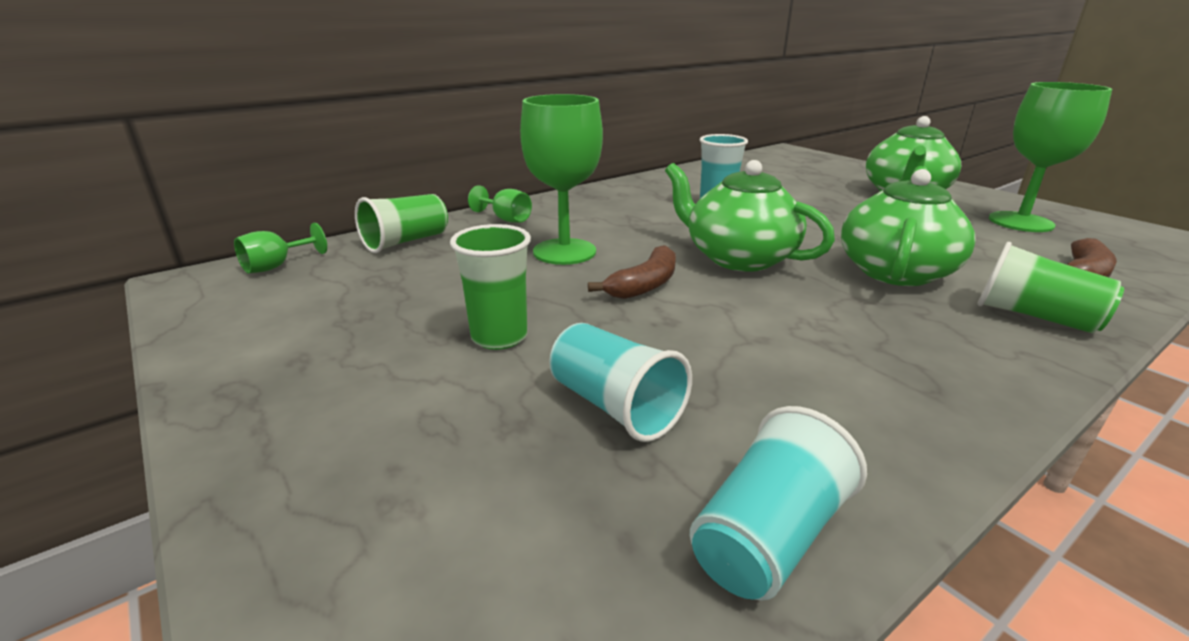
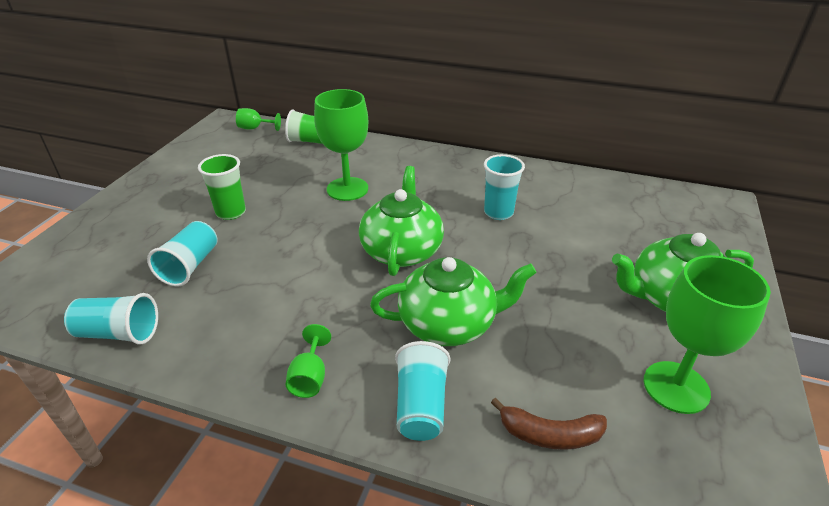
camera: 55 degrees right, 10 degrees up
green goblet [468,185,532,223] -> green goblet moved to [285,324,331,398]
brown banana [588,245,676,299] -> none
green cup [977,242,1124,333] -> turquoise cup [395,341,451,441]

